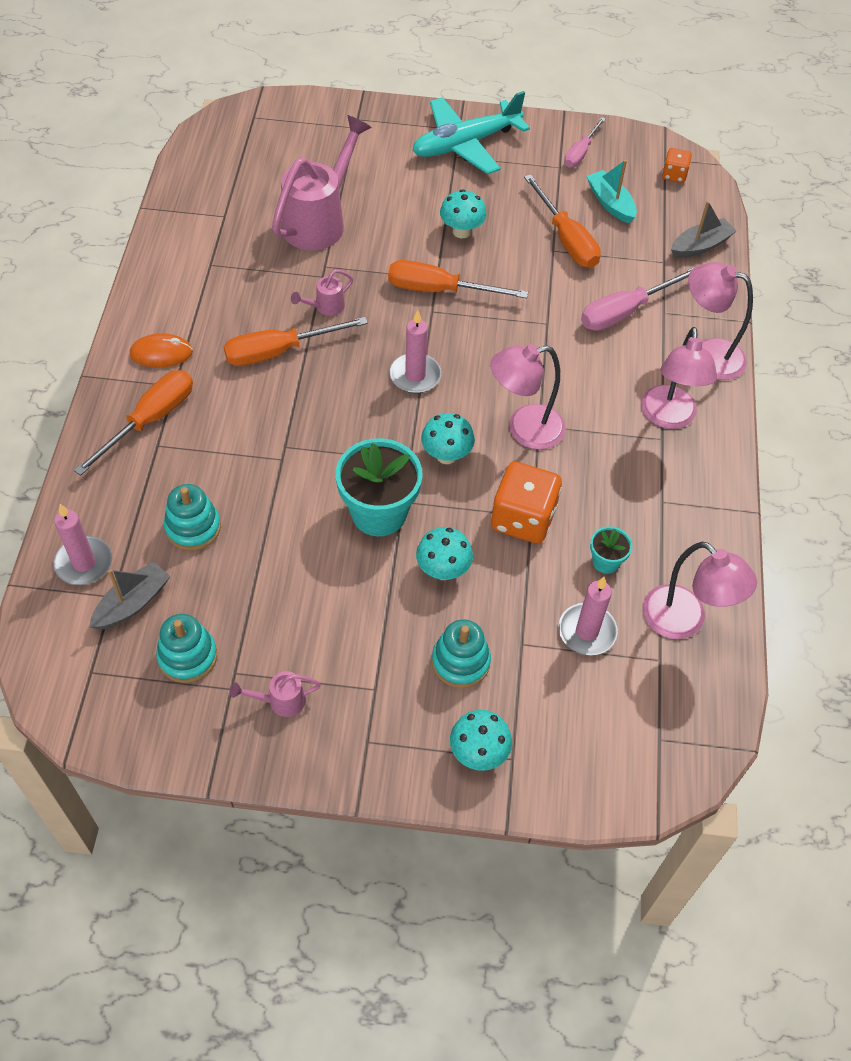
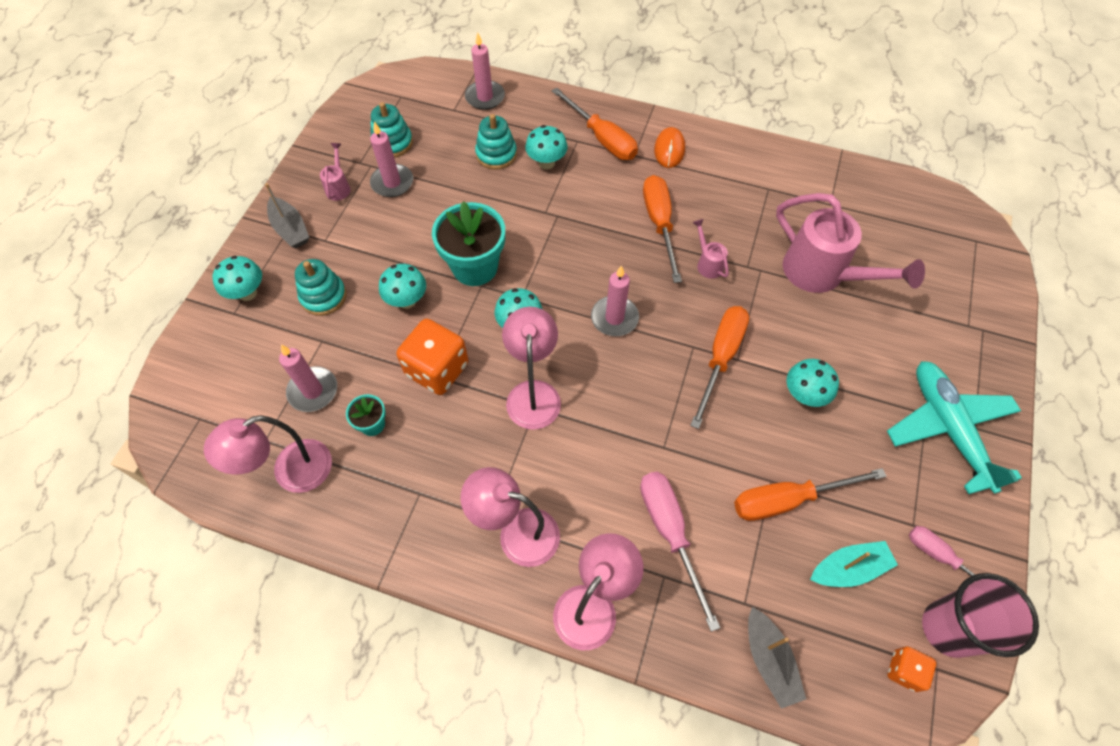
camera: 105 degrees right, 5 degrees up
grey boat [90,561,171,630] -> grey boat moved to [265,183,309,248]
none -> pink candle [370,121,413,197]
none -> turquoise mushroom [525,125,568,169]
none -> pink cup [922,573,1039,658]

